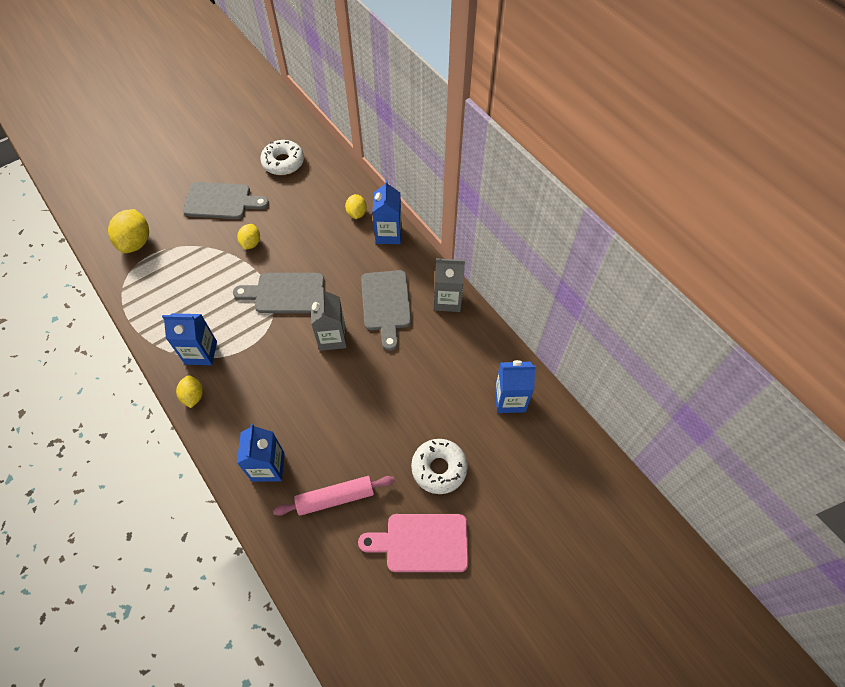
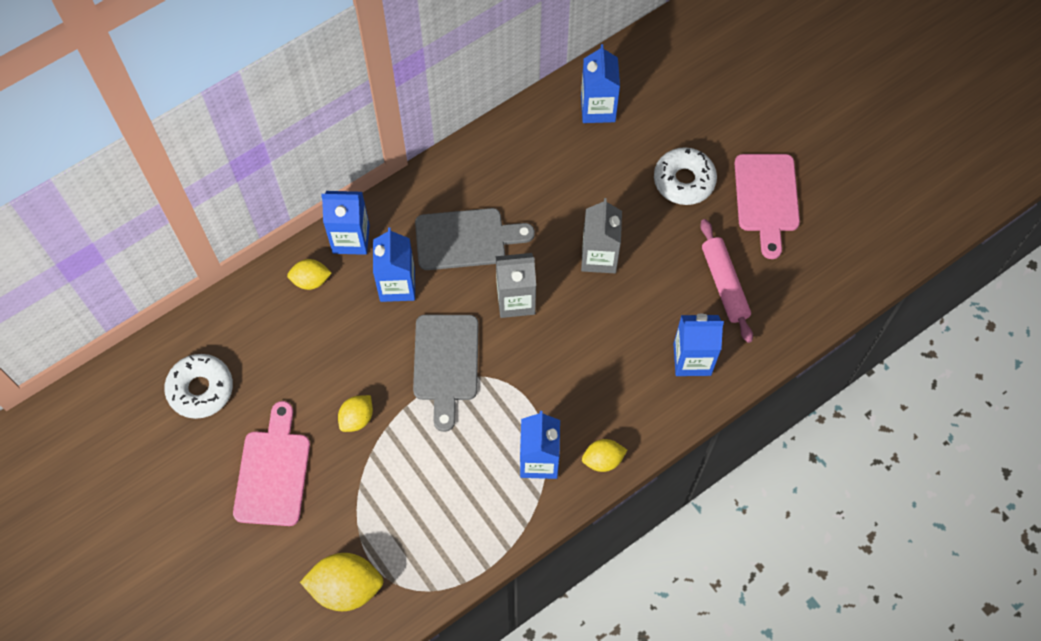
camera: 90 degrees left, 5 degrees up
grey cutting board [183,182,269,219] -> pink cutting board [233,401,310,526]
yellow lemon [237,224,260,250] -> yellow lemon turned 60 degrees counterclockwise [338,395,373,432]
grey carton [434,258,465,312] -> grey carton moved to [581,198,622,273]
none -> blue carton [373,228,415,302]

